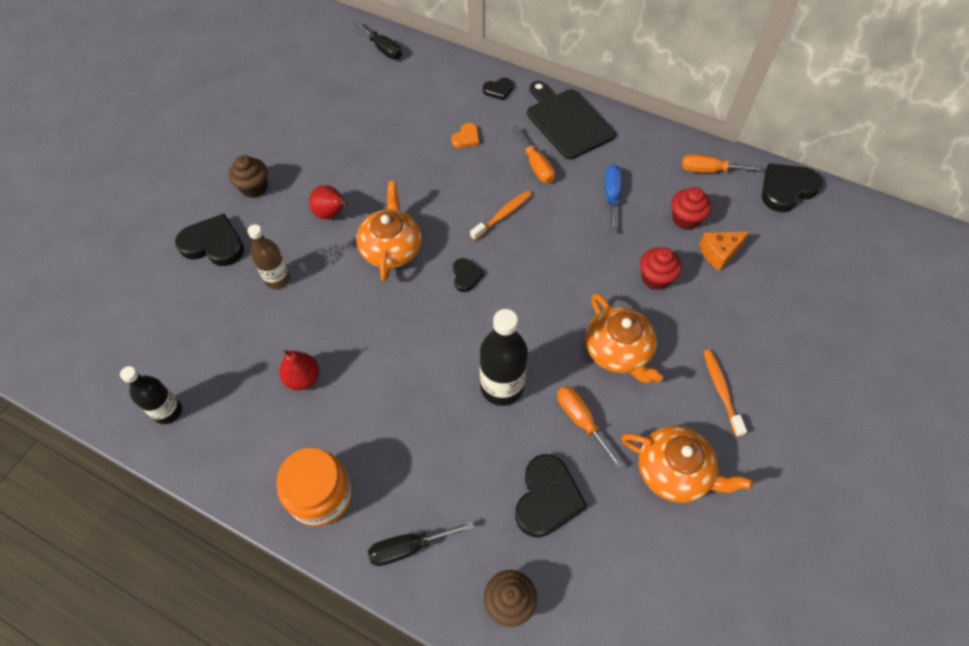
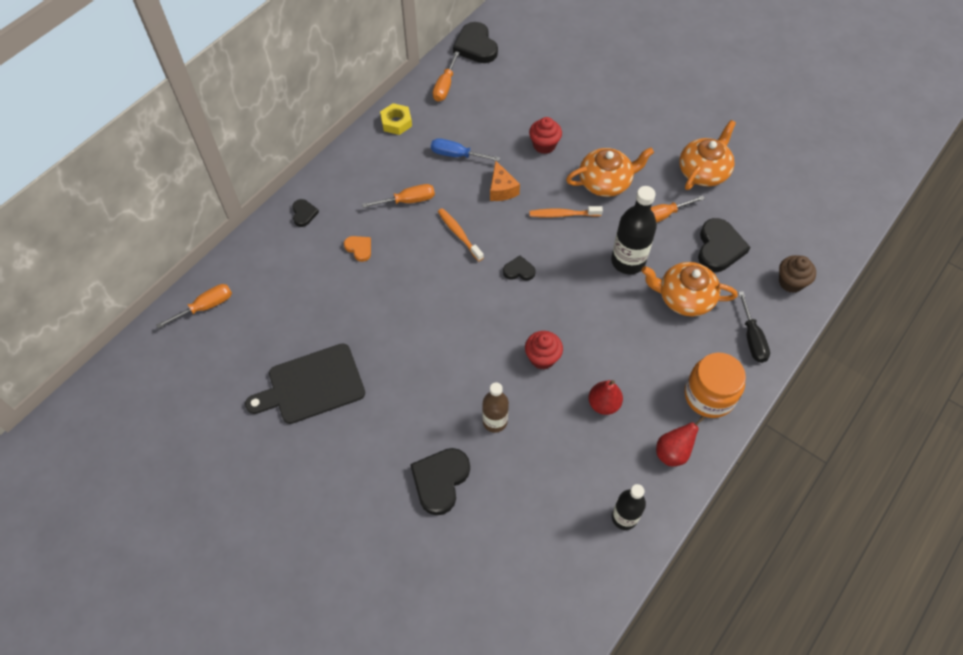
camera: 80 degrees left, 0 degrees up
brown cupcake [229,155,268,198] -> none
red pear [309,185,348,220] -> red pear moved to [656,416,705,466]
black screwdriver [352,20,402,59] -> orange screwdriver [156,284,232,329]
orange teapot [357,181,422,281] -> orange teapot moved to [641,262,738,317]
black heart [515,454,587,538] -> black heart turned 75 degrees clockwise [698,218,751,272]
black cutting board [527,81,616,160] -> black cutting board moved to [245,343,365,424]
red cupcake [672,187,711,230] -> red cupcake moved to [525,331,563,369]
orange cheese [699,232,750,271] -> orange cheese moved to [490,161,520,201]
orange toothbrush [704,350,747,437] -> orange toothbrush moved to [529,206,603,217]
none -> yellow nut [380,103,412,135]

